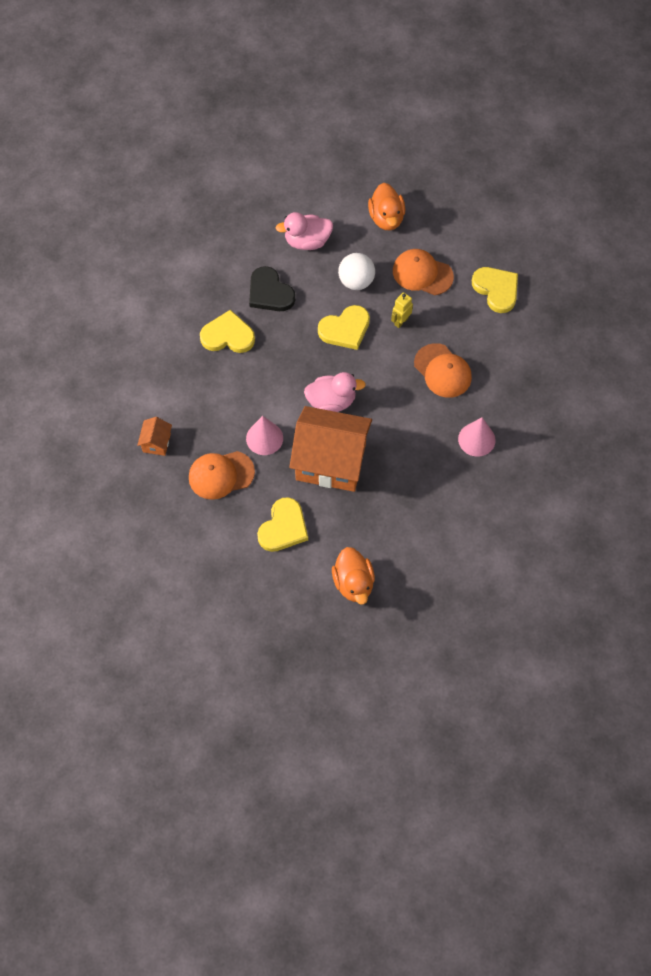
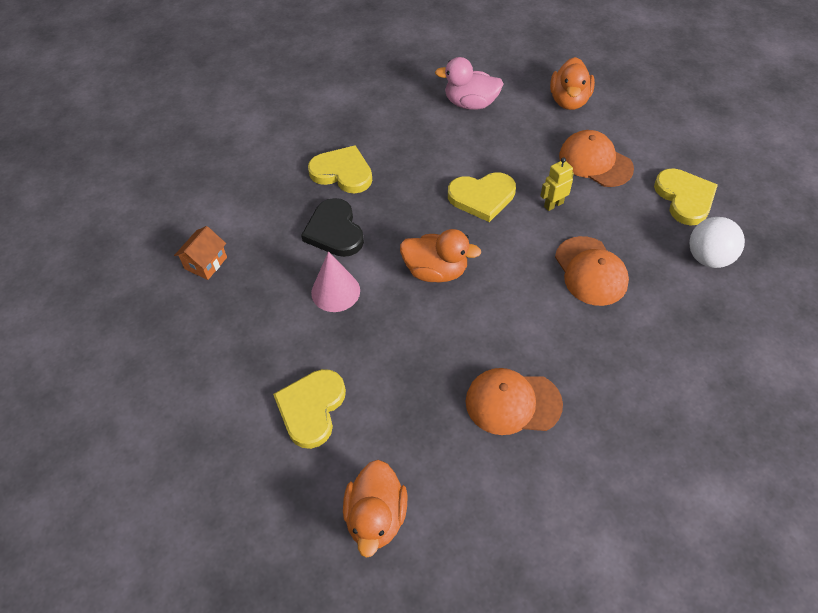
camera: 20 degrees right, 10 degrees down
orange cap [189,451,255,500] -> orange cap moved to [466,368,563,435]
black heart [249,266,295,311] -> black heart moved to [301,198,364,257]
yellow heart [257,497,308,552] -> yellow heart turned 150 degrees clockwise [273,369,346,449]
orange house [289,406,372,492] -> none
pink duck [304,372,366,412] -> orange duck [400,229,481,282]
white ball [338,253,375,290] -> white ball moved to [689,217,745,268]
pink cone [458,417,496,457] -> none

